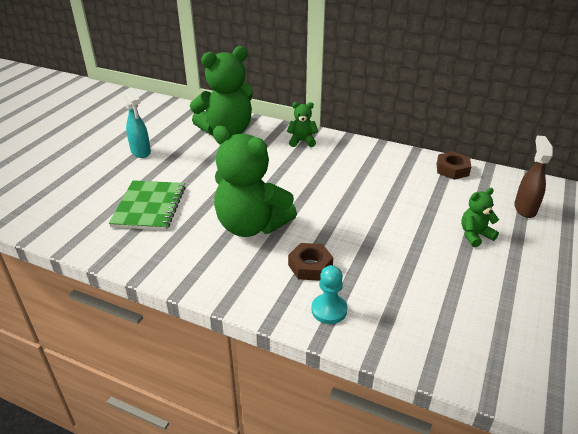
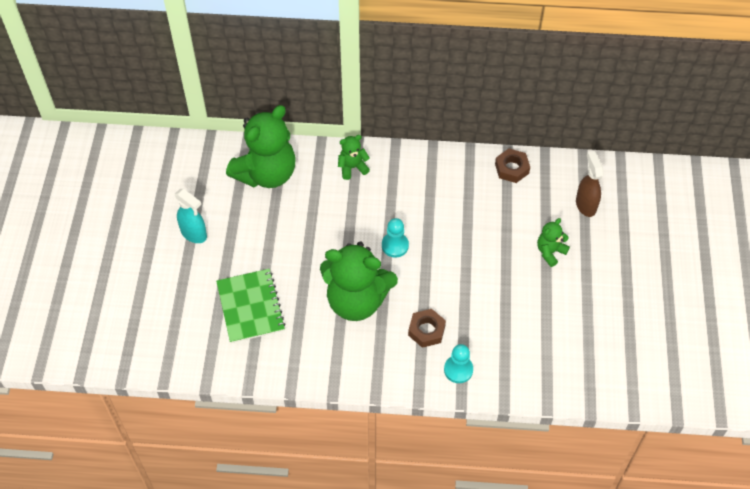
camera: 20 degrees left, 20 degrees up
none -> turquoise pawn [382,218,409,257]

